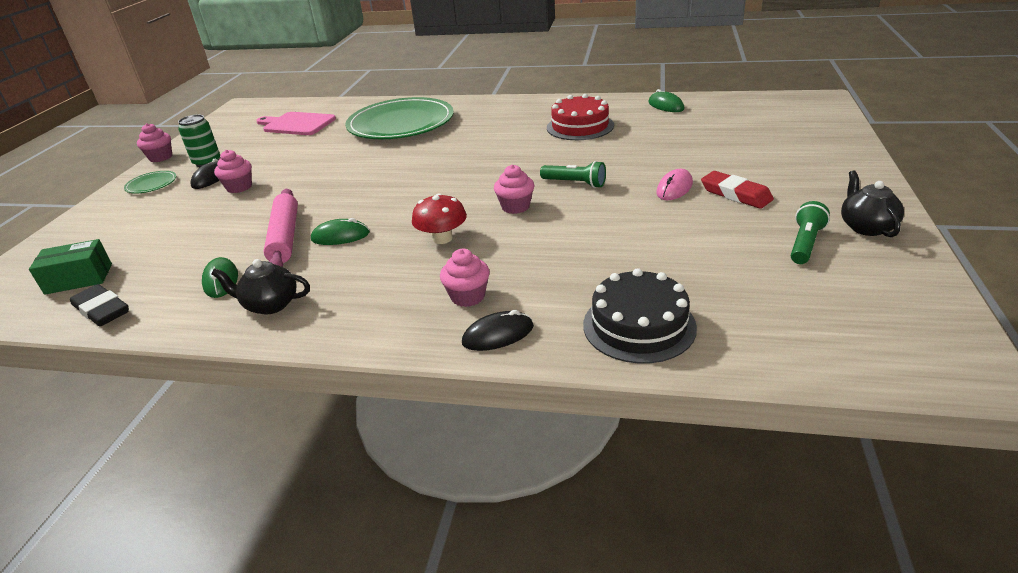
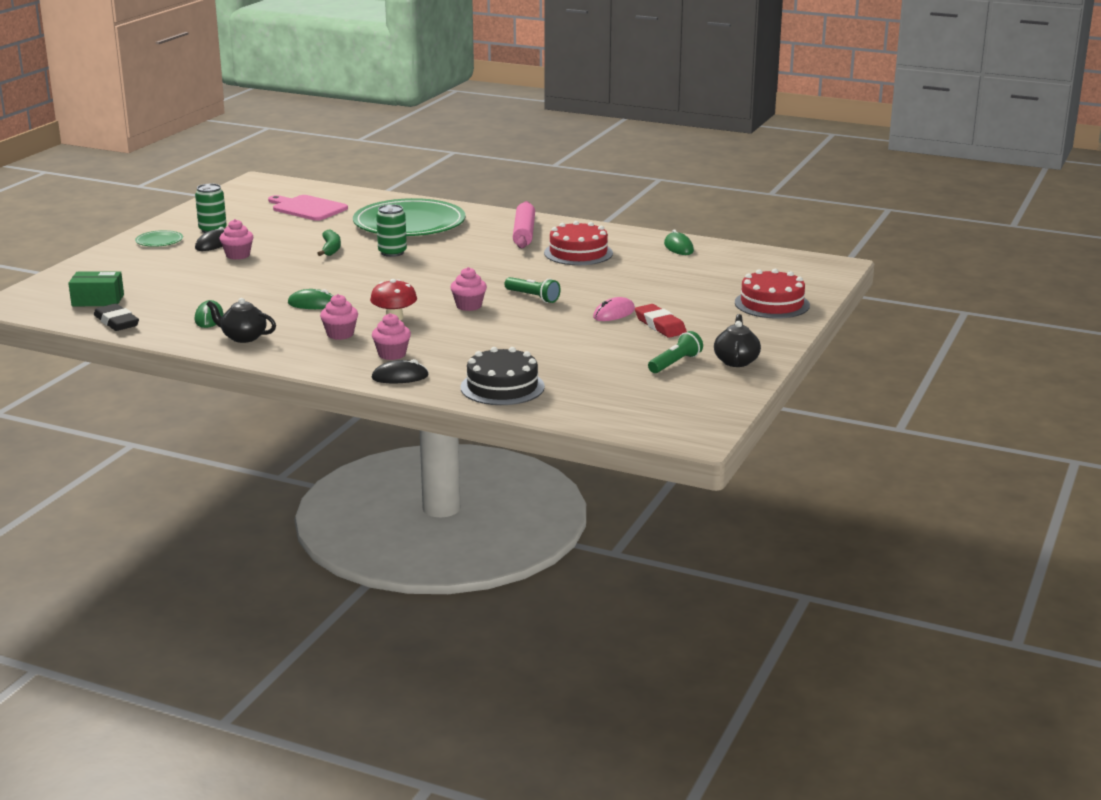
camera: 10 degrees right, 10 degrees down
pink cupcake [137,123,172,162] -> pink cupcake moved to [320,294,358,340]
pink rolling pin [264,189,298,267] -> pink rolling pin moved to [513,201,535,249]
none -> green banana [317,230,341,256]
none -> green can [376,204,407,257]
none -> red cake [735,269,810,318]

